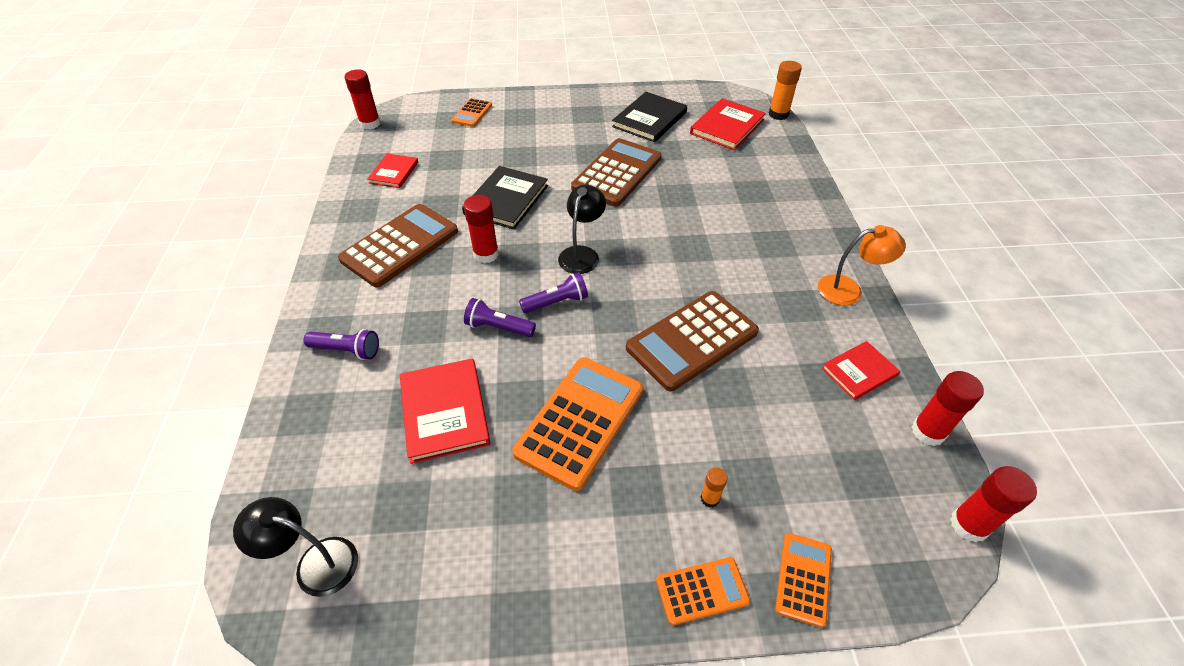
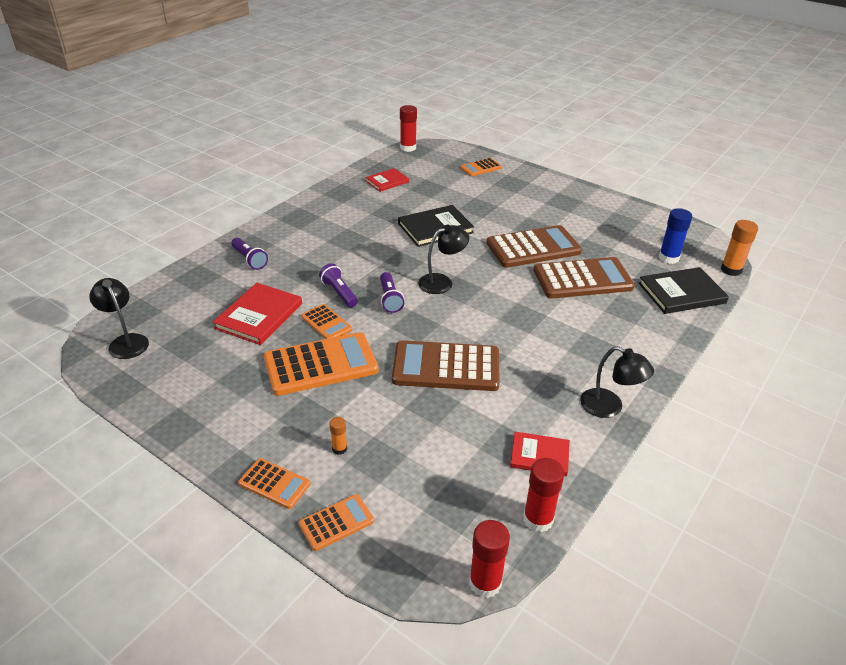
camera: 40 degrees right, 10 degrees down
brown calculator [338,204,458,287] -> brown calculator moved to [533,257,635,299]
red glue stick [463,195,499,263] -> none
purple flashlight [519,272,588,313] -> purple flashlight turned 60 degrees clockwise [380,272,404,313]
black book [612,92,687,142] -> black book moved to [639,267,729,314]
red book [690,98,766,150] -> blue glue stick [659,208,692,264]
orange lamp [818,225,906,306] -> black lamp [580,346,654,418]
none -> orange calculator [301,304,352,339]

